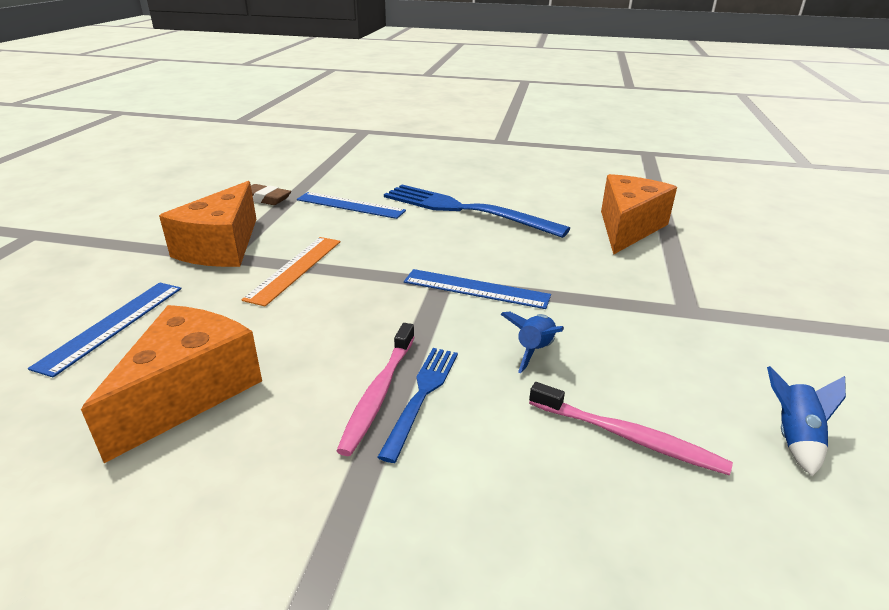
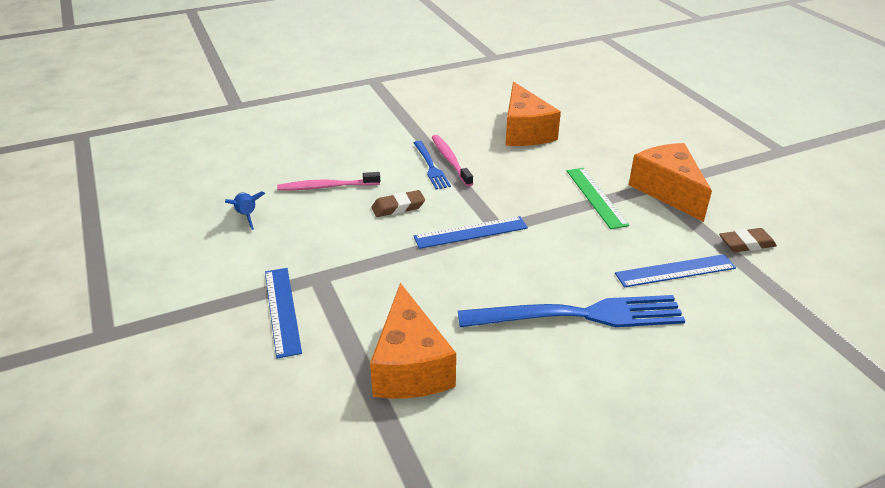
camera: 145 degrees right, 5 degrees up
blue ruler [28,282,181,377] -> blue ruler moved to [265,268,302,359]
orange ruler [242,237,341,306] -> green ruler [567,168,629,229]
blue rocket [500,312,564,373] -> brown eraser [371,190,425,217]

